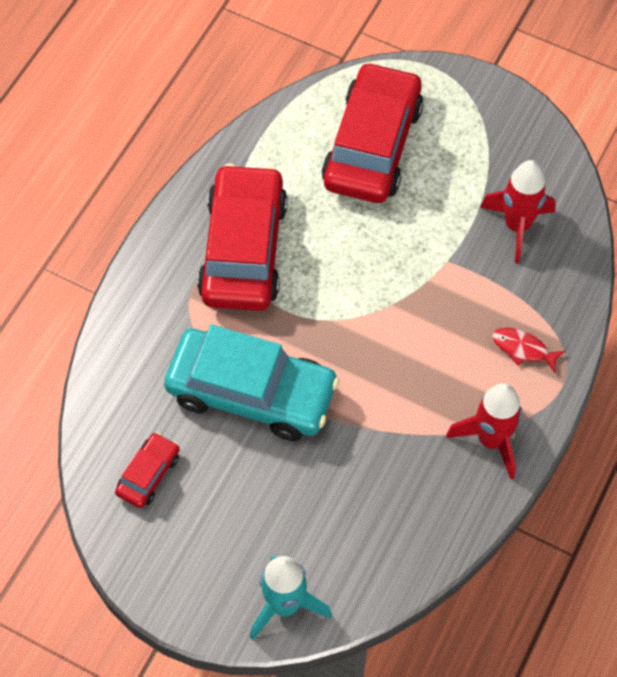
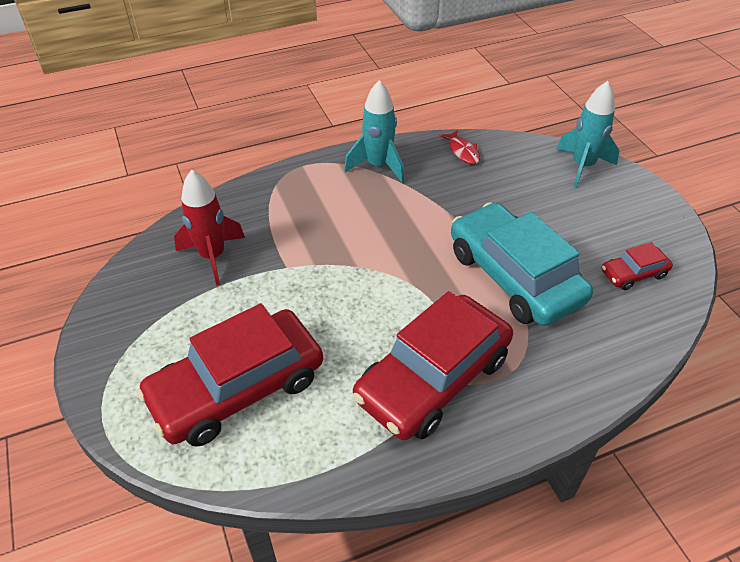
camera: 140 degrees left, 15 degrees down
red rocket [446,383,522,479] -> turquoise rocket [344,80,404,183]
red fish [492,328,565,372] -> red fish moved to [440,130,480,164]

